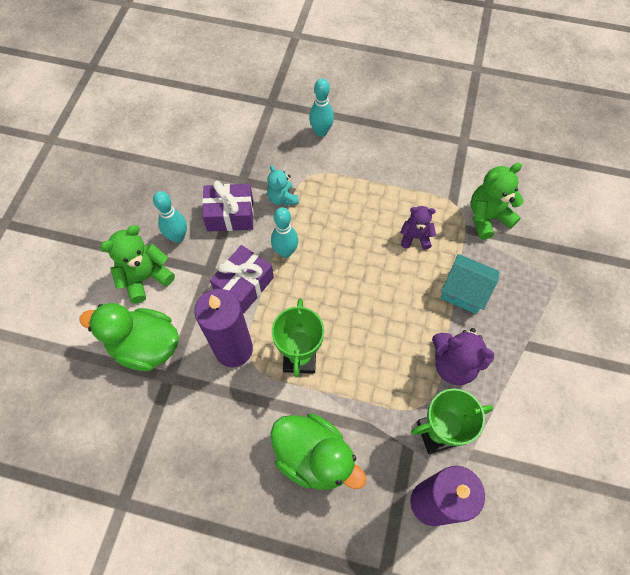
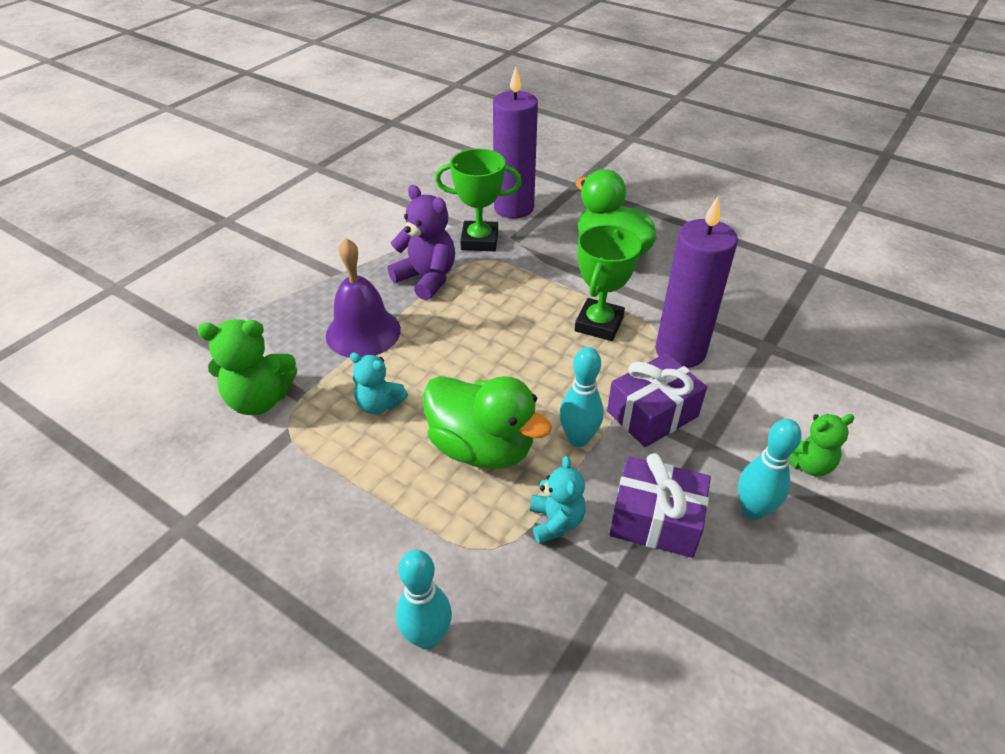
camera: 160 degrees left, 20 degrees down
green duck [79,303,179,371] -> green duck moved to [423,376,552,469]
green teddy bear [100,225,175,304] -> green teddy bear [789,414,855,476], size x0.64
purple teddy bear [400,206,436,250] -> turquoise teddy bear [350,353,408,414]
turquoise house [441,254,499,314] -> purple bell [326,238,401,358]

